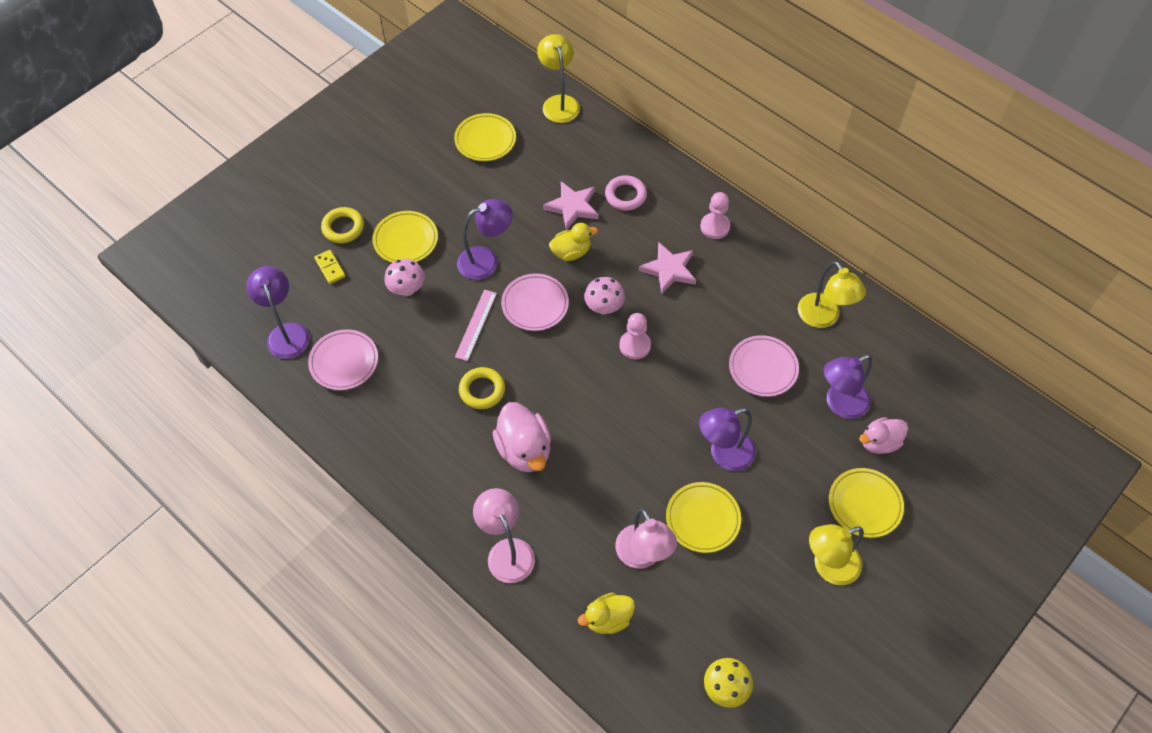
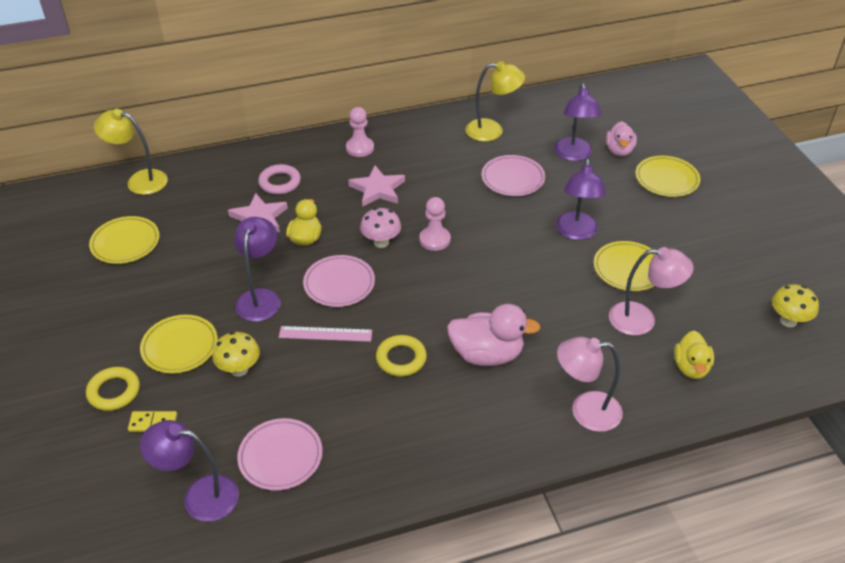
camera: 60 degrees left, 15 degrees down
pink mushroom [384,259,425,296] -> yellow mushroom [212,332,260,377]
pink ruler [455,290,497,361] -> pink ruler turned 45 degrees counterclockwise [279,326,372,342]
yellow lamp [809,524,864,585] -> none

